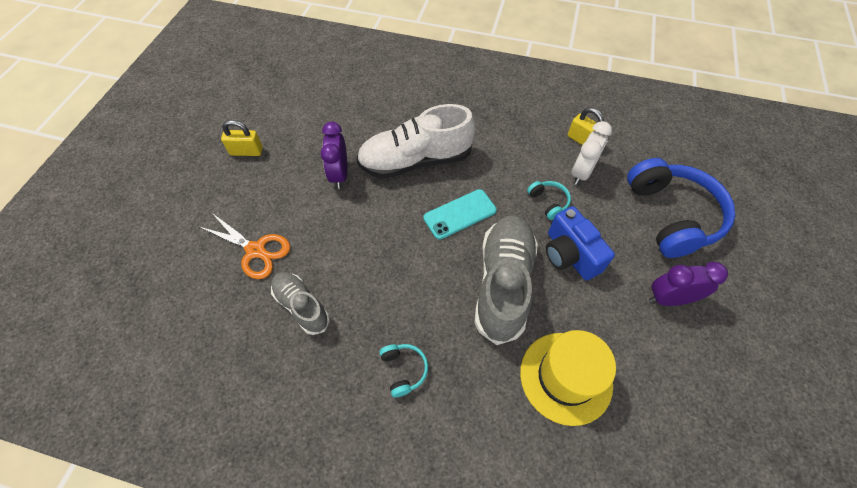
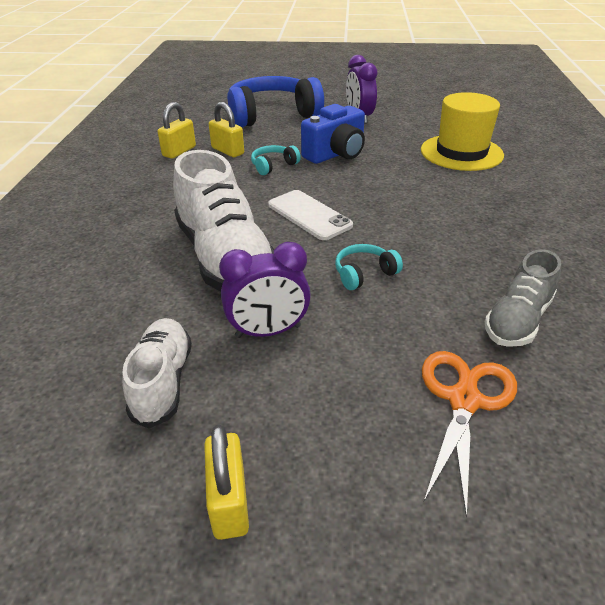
camera: 100 degrees left, 20 degrees down
turquoise headphones [379,344,428,397] -> turquoise headphones moved to [335,244,403,290]
turquoise phone [423,189,497,240] -> white phone [268,190,353,240]
grey shoe [474,215,538,345] -> none
white clock [571,121,612,185] -> yellow padlock [209,102,244,157]
none -> white shoe [122,318,192,429]

